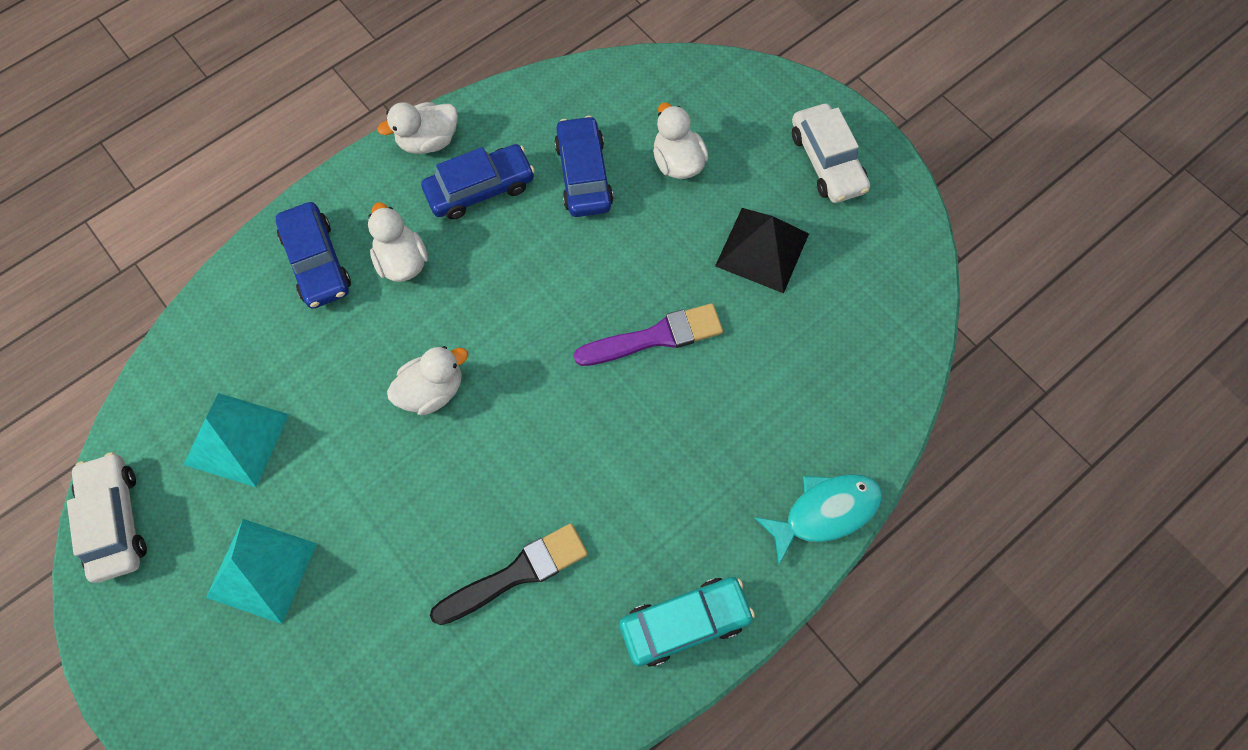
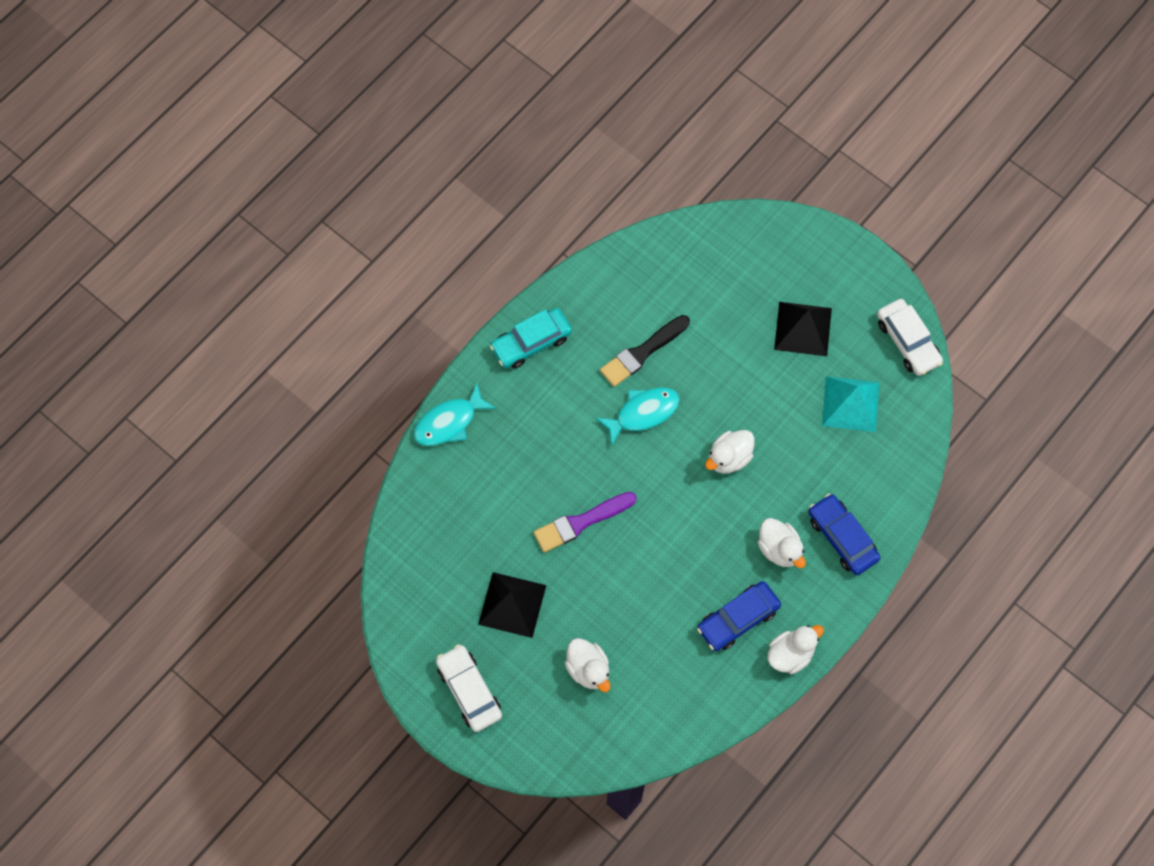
camera: 170 degrees right, 0 degrees up
turquoise pyramid [206,519,317,624] -> black pyramid [774,302,832,356]
blue car [554,116,614,217] -> none
none -> turquoise fish [595,388,680,446]

